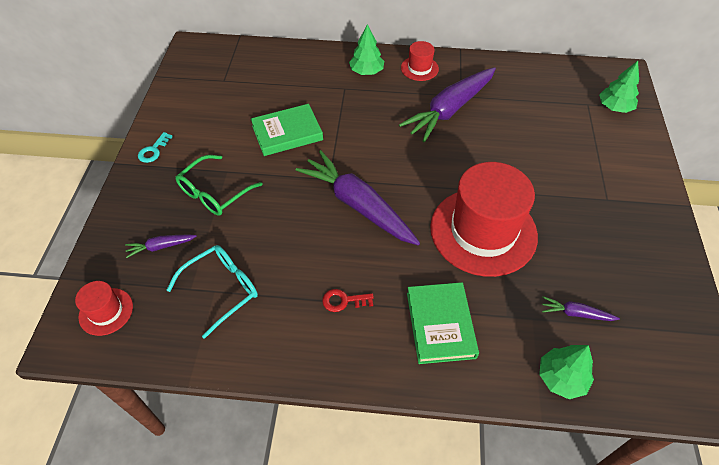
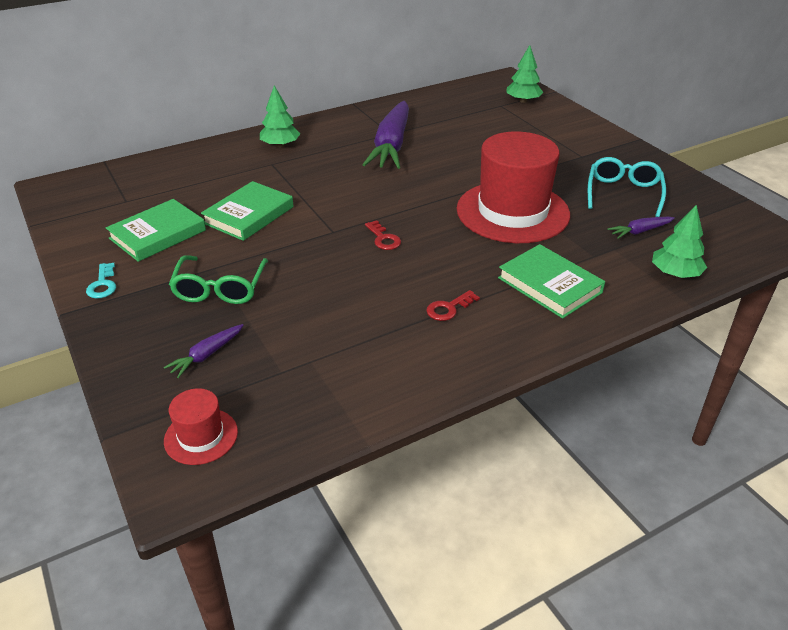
camera: 35 degrees left, 15 degrees down
turquoise glasses [167,245,258,339] -> turquoise glasses moved to [588,157,666,217]
purple carrot [296,150,420,245] -> red key [365,220,401,250]
red hat [401,41,439,81] -> none
none -> green book [106,199,206,262]

